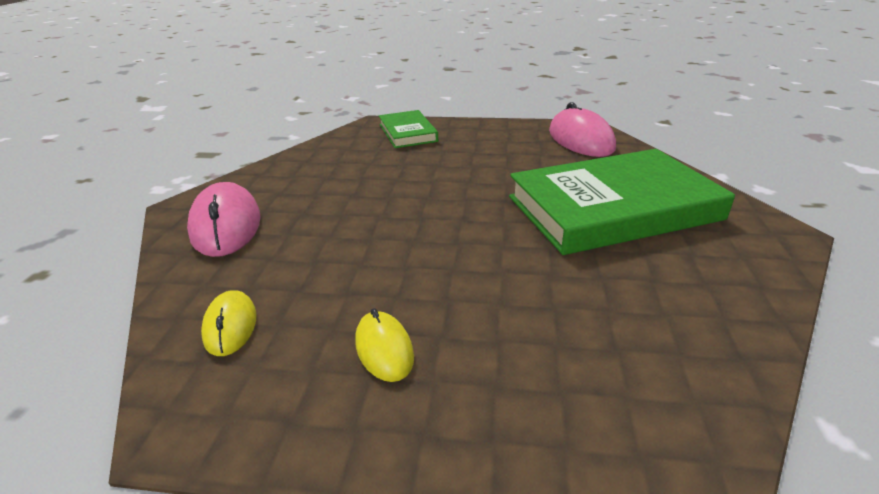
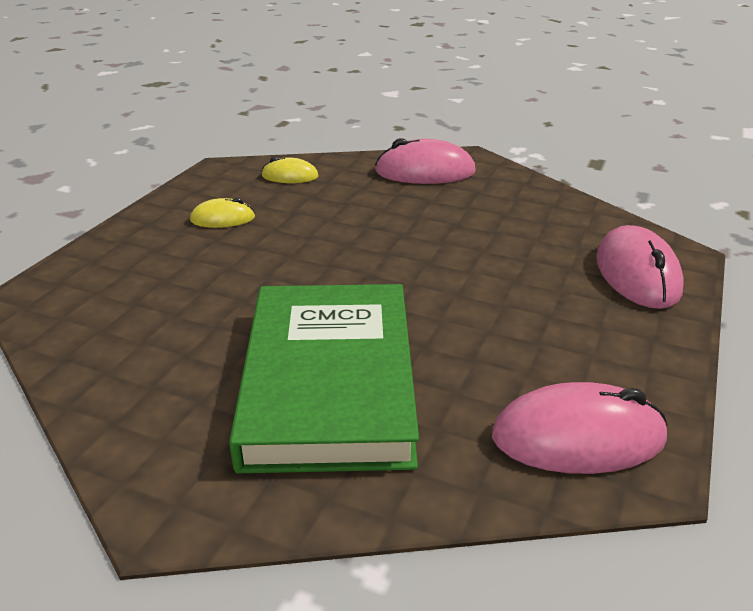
camera: 105 degrees right, 0 degrees up
green book [379,110,438,148] -> pink mouse [596,225,684,309]

